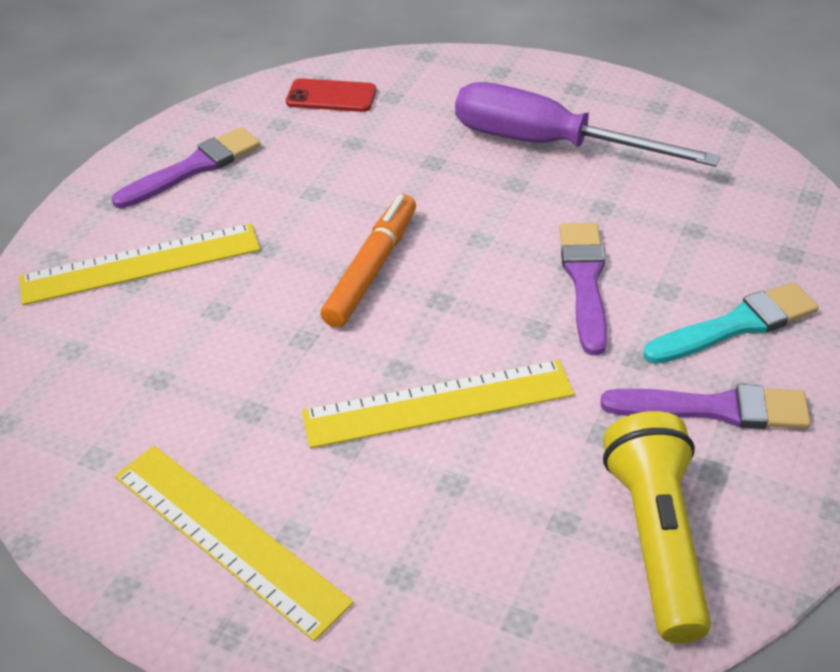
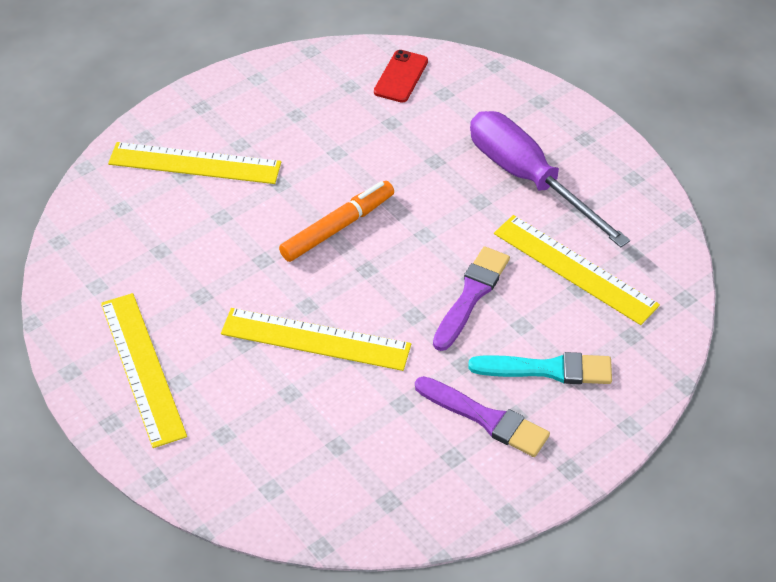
camera: 25 degrees right, 5 degrees up
purple brush [111,127,260,209] -> none
red phone [286,78,376,112] -> red phone turned 75 degrees clockwise [374,50,428,103]
yellow flashlight [603,411,711,643] -> none
none -> yellow ruler [494,215,660,325]

